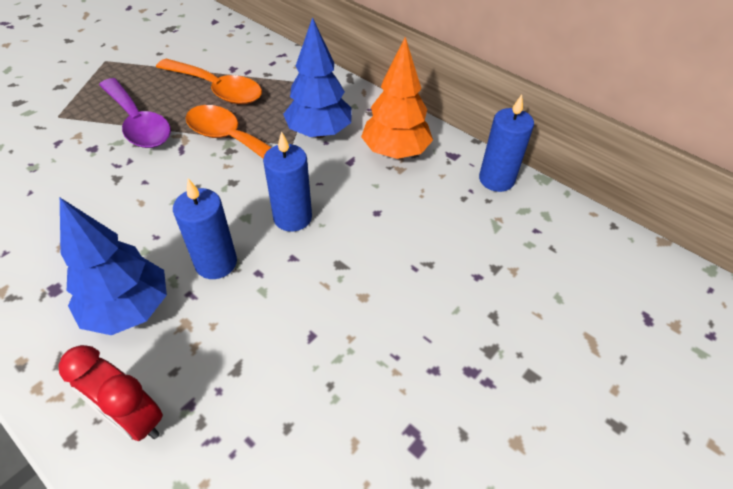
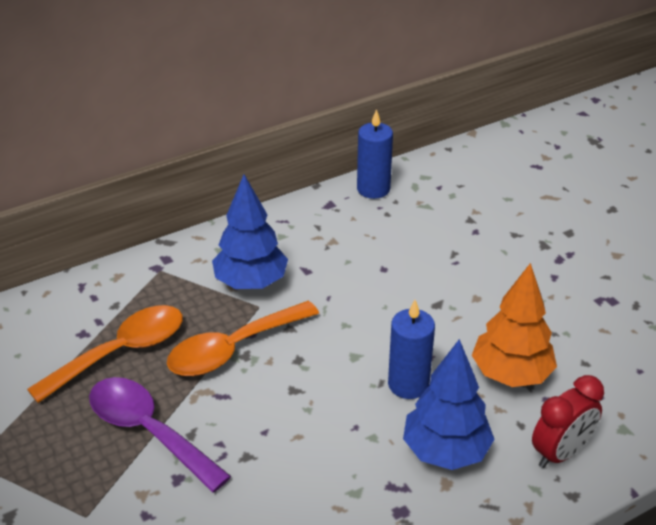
camera: 70 degrees left, 10 degrees down
purple spoon [99,78,171,148] -> purple spoon turned 120 degrees counterclockwise [89,377,231,493]
blue candle [263,131,312,232] -> none
orange tree [361,37,433,159] -> orange tree moved to [472,263,557,387]

